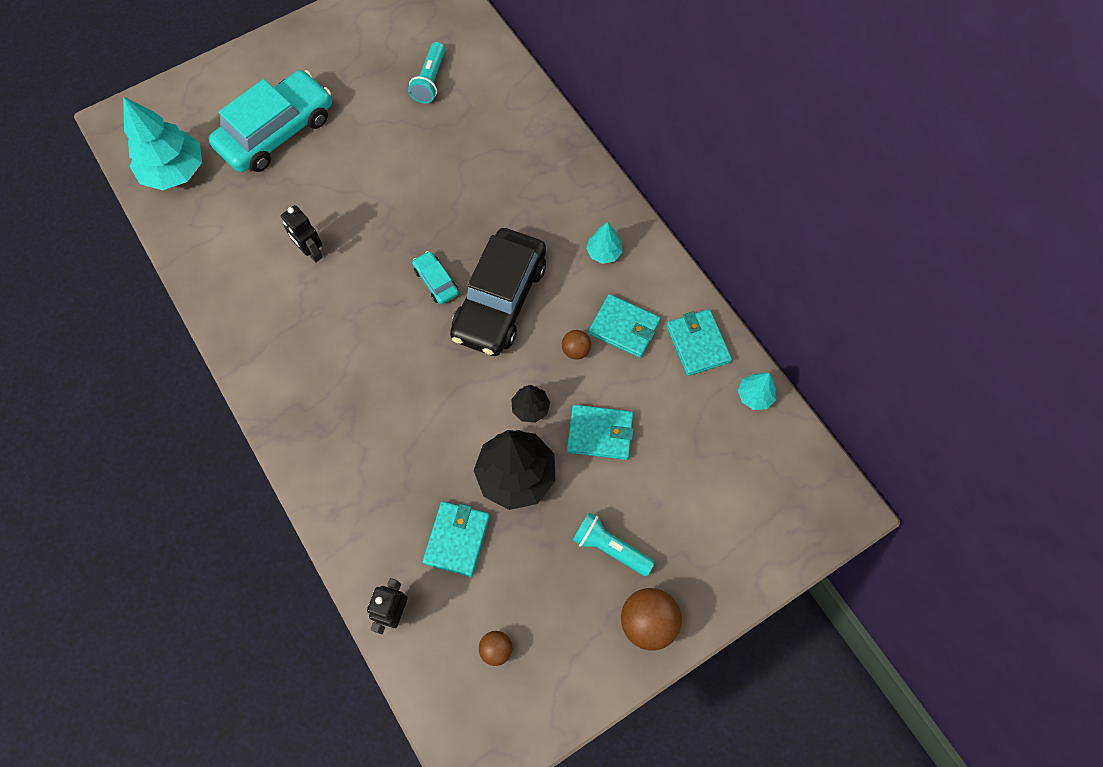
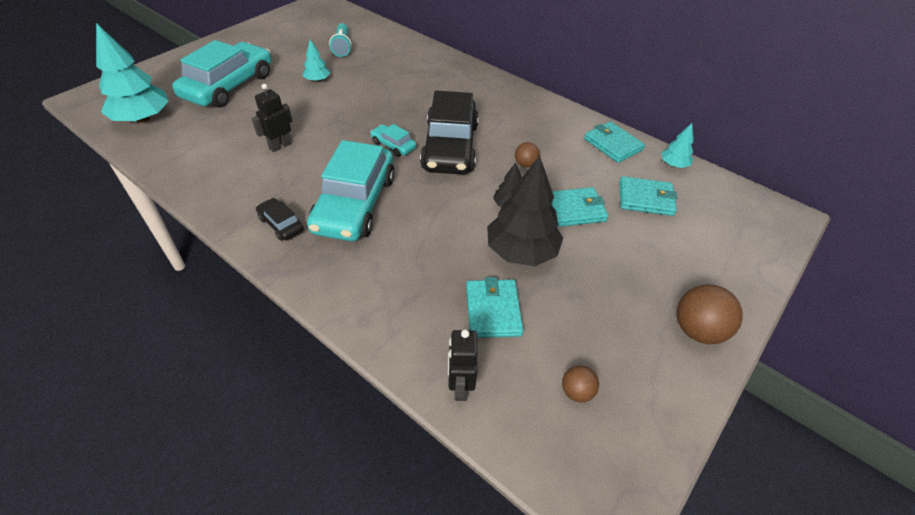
camera: 20 degrees left, 20 degrees down
black robot [281,205,323,262] -> black robot turned 105 degrees clockwise [252,84,292,152]
turquoise flashlight [572,513,655,576] -> none
turquoise tree [586,222,623,264] -> turquoise tree moved to [302,39,330,82]
turquoise wallet [588,294,661,358] -> turquoise wallet moved to [619,176,678,216]
none -> black car [256,198,304,241]
none -> turquoise car [307,140,395,241]

